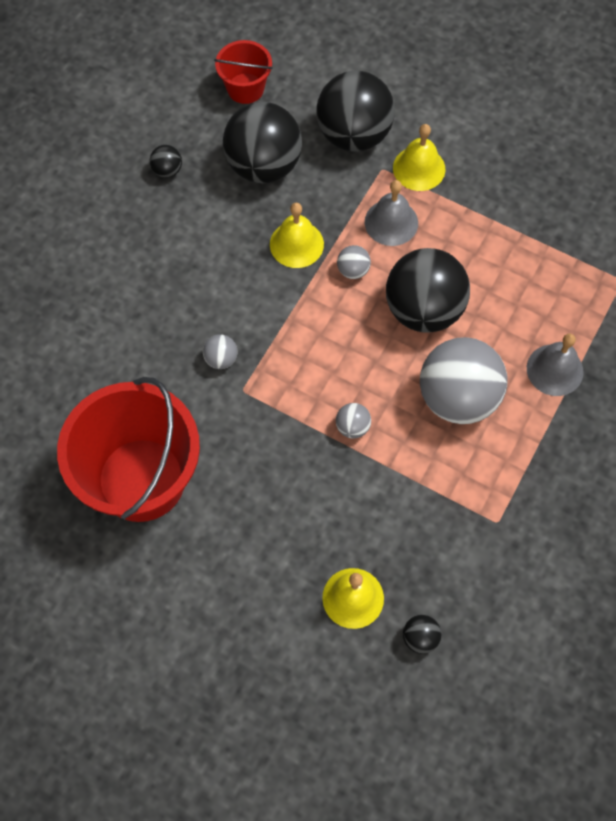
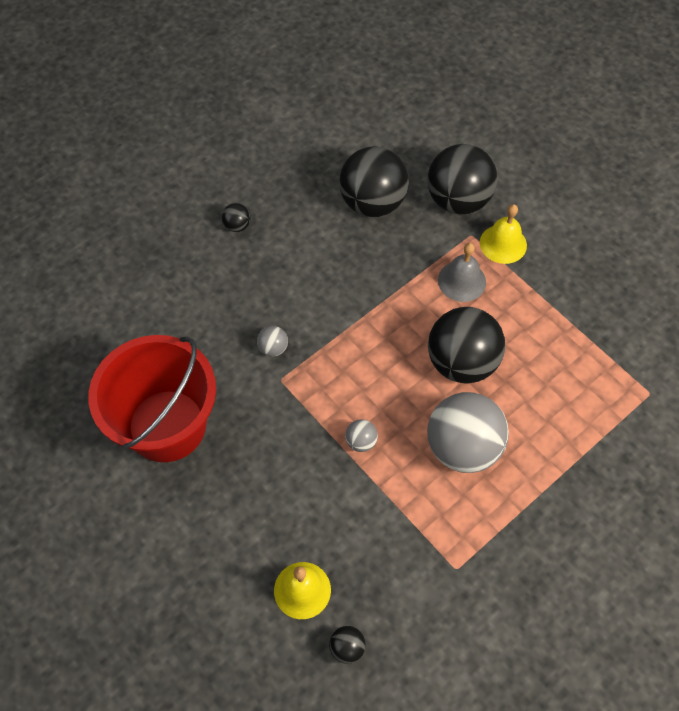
camera: 20 degrees right, 5 degrees down
black ball [150,145,182,178] -> black ball moved to [222,203,251,232]
red bucket [214,40,273,104] -> none
yellow bell [270,203,324,268] -> none
grey ball [337,245,371,279] -> none
grey bell [527,334,584,396] -> none

